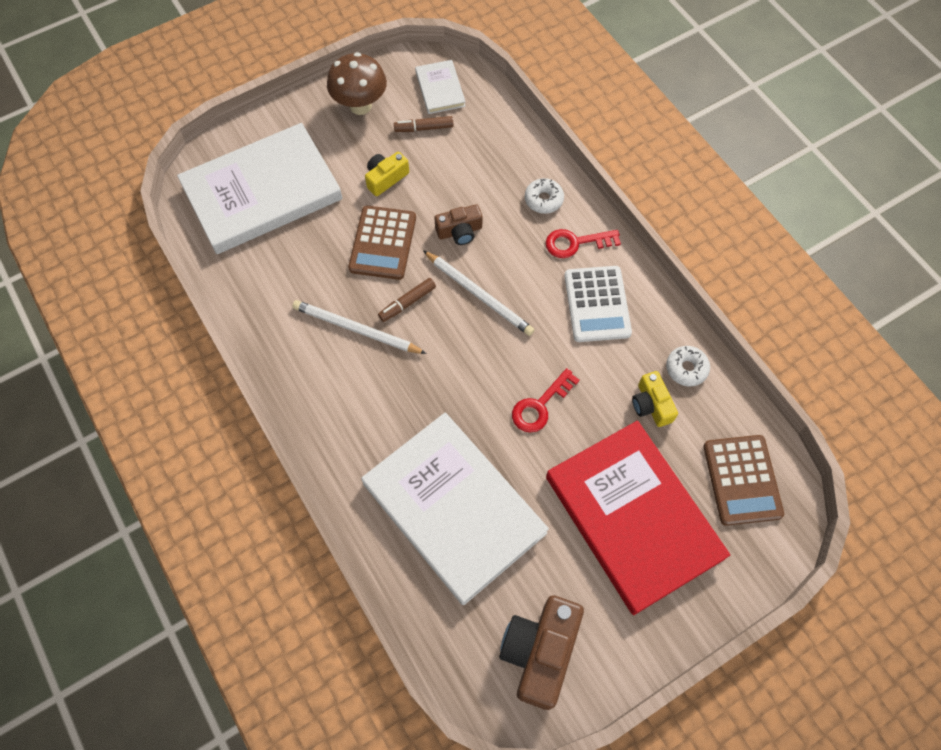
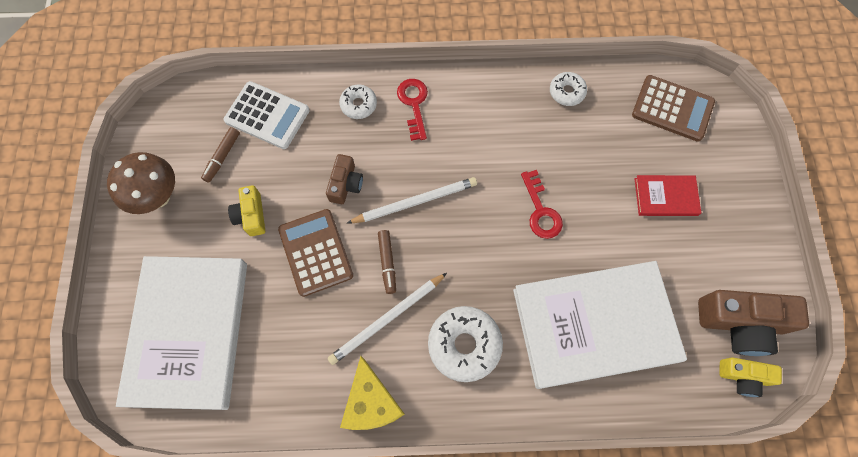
camera: 60 degrees left, 5 degrees up
brown calculator [348,206,416,280] -> brown calculator turned 150 degrees counterclockwise [278,209,353,297]
white book [415,60,466,114] -> none
brown camera [499,595,584,710] -> brown camera turned 45 degrees counterclockwise [698,290,809,356]
red key [546,229,621,258] -> red key turned 150 degrees clockwise [397,79,428,141]
red book [546,421,730,615] -> red book [634,175,701,216], size x0.44
white calculator [564,266,632,342] -> white calculator moved to [224,81,310,149]
yellow camera [632,371,678,427] -> yellow camera moved to [719,357,782,397]
none -> yellow cheese [340,356,404,430]
none -> white donut [428,306,503,382]

